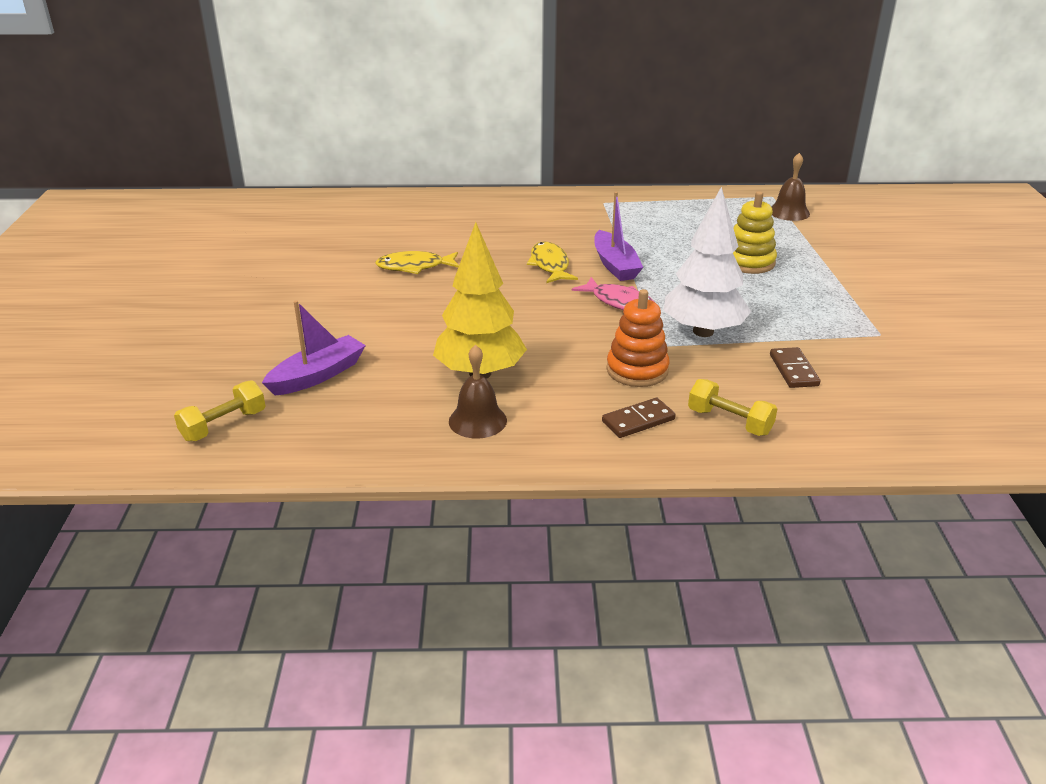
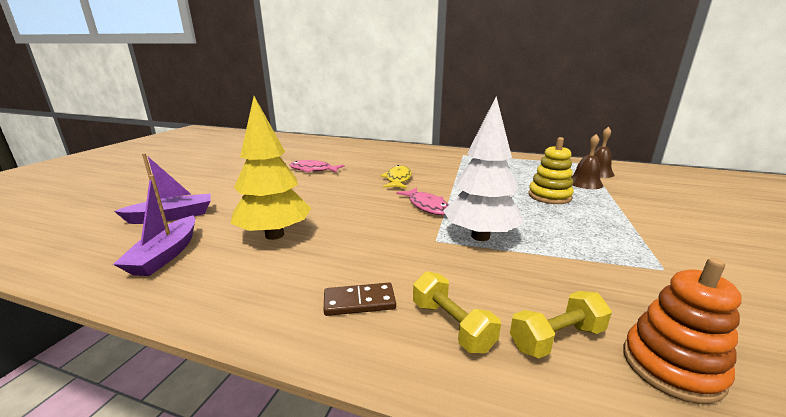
camera: 20 degrees right, 10 degrees down
yellow dumbbell [174,380,265,442] -> yellow dumbbell moved to [510,291,612,358]
yellow fish [375,251,459,274] -> pink fish [290,160,344,173]
brown bell [449,345,507,439] -> brown bell moved to [571,134,603,189]
purple boat [594,192,643,281] -> purple boat moved to [113,175,195,276]
orange stacking toy [606,289,670,387] -> orange stacking toy moved to [623,258,741,404]
brown domino [770,347,820,388] -> none

